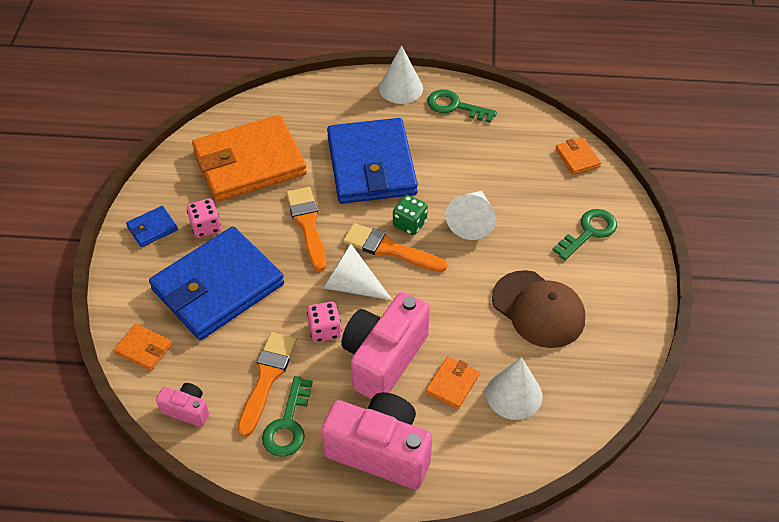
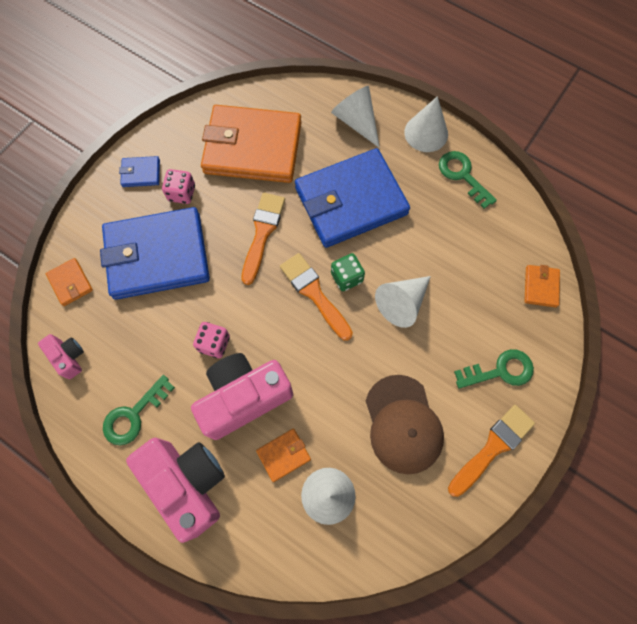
camera: 30 degrees right, 20 degrees up
orange brush [237,332,297,437] -> orange brush moved to [448,405,535,497]
white cone [323,244,392,300] -> white cone moved to [331,86,380,148]
blue wallet [327,118,418,204] -> blue wallet turned 45 degrees clockwise [295,148,410,248]

